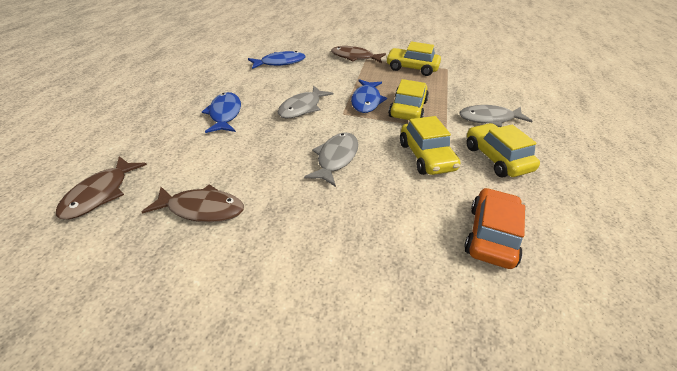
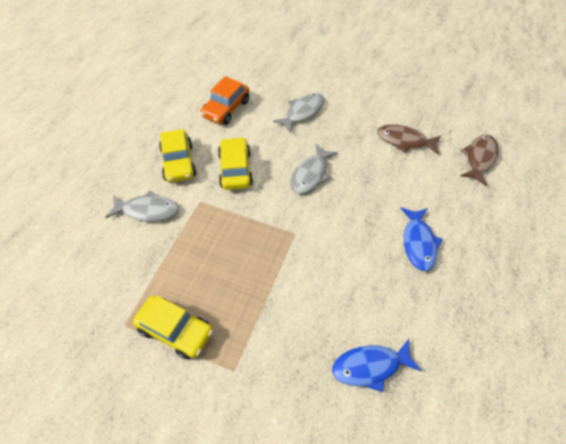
camera: 170 degrees left, 15 degrees up
grey fish [277,86,333,119] -> grey fish moved to [273,93,324,133]
brown fish [331,46,386,63] -> none
blue fish [351,79,387,113] -> none
yellow car [388,79,429,120] -> none

